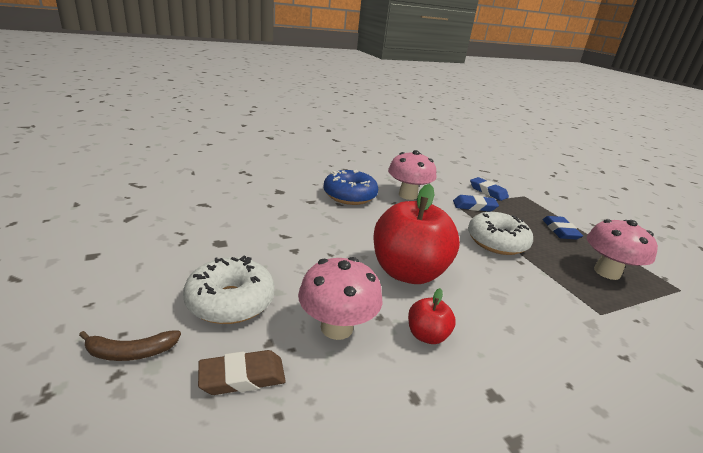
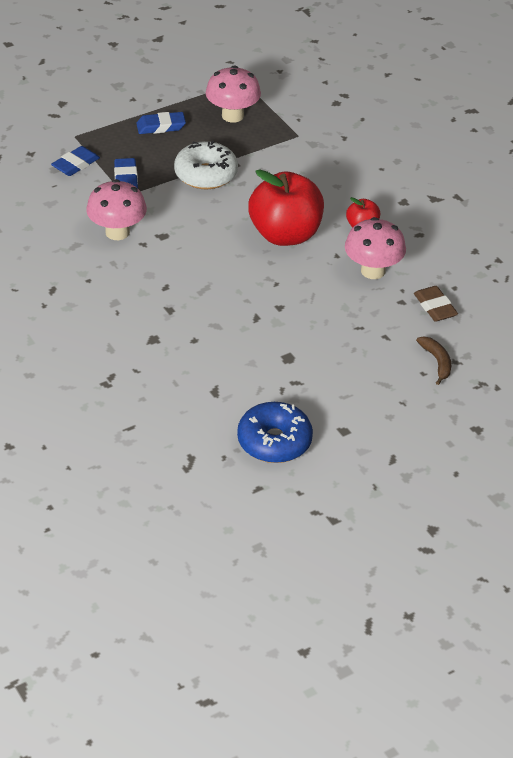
camera: 95 degrees left, 15 degrees up
white donut [183,256,275,324] -> none
blue donut [323,170,378,205] -> blue donut moved to [237,402,313,463]

